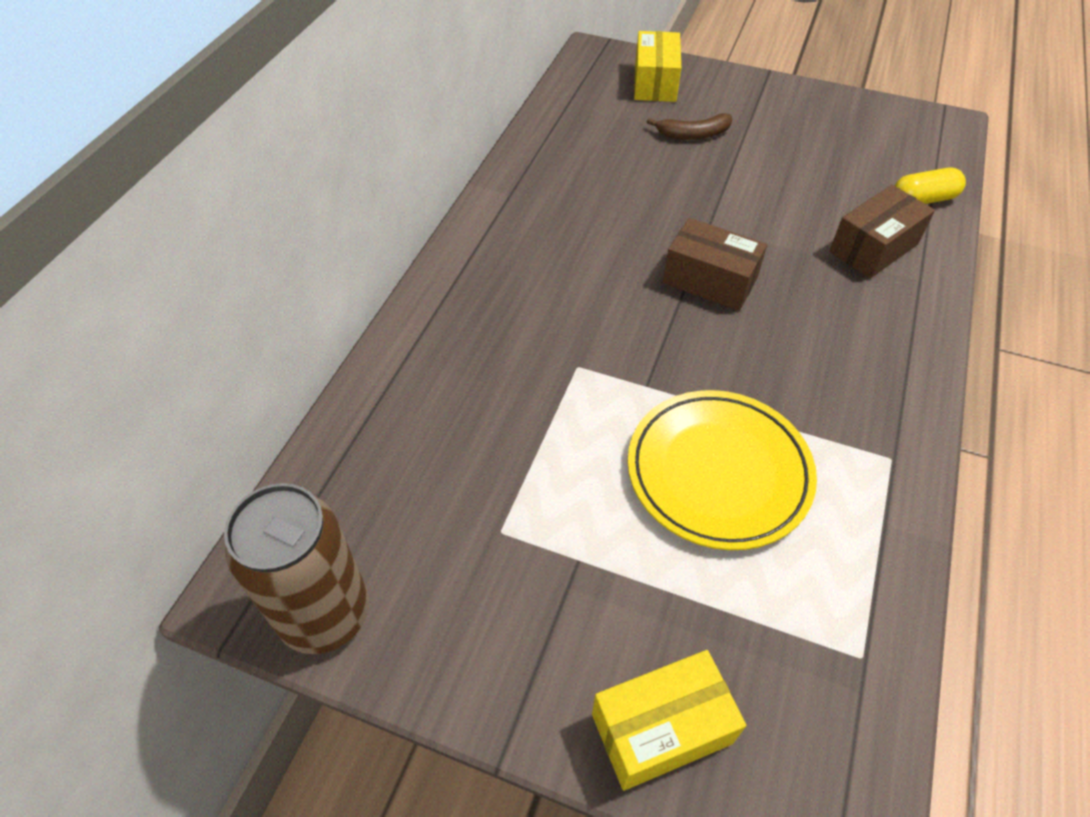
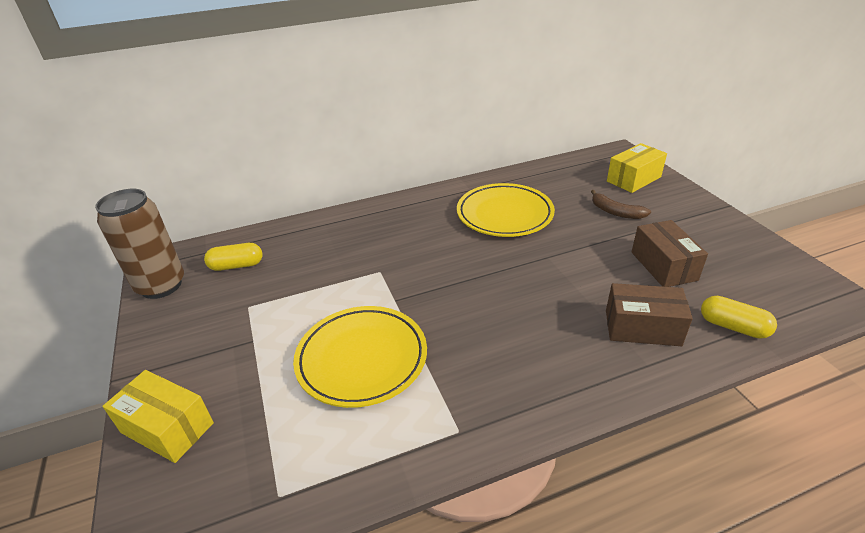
camera: 50 degrees right, 15 degrees down
brown box [663,218,767,311] -> brown box moved to [632,220,708,287]
none -> yellow capsule [204,243,263,271]
none -> yellow plate [457,183,555,237]

